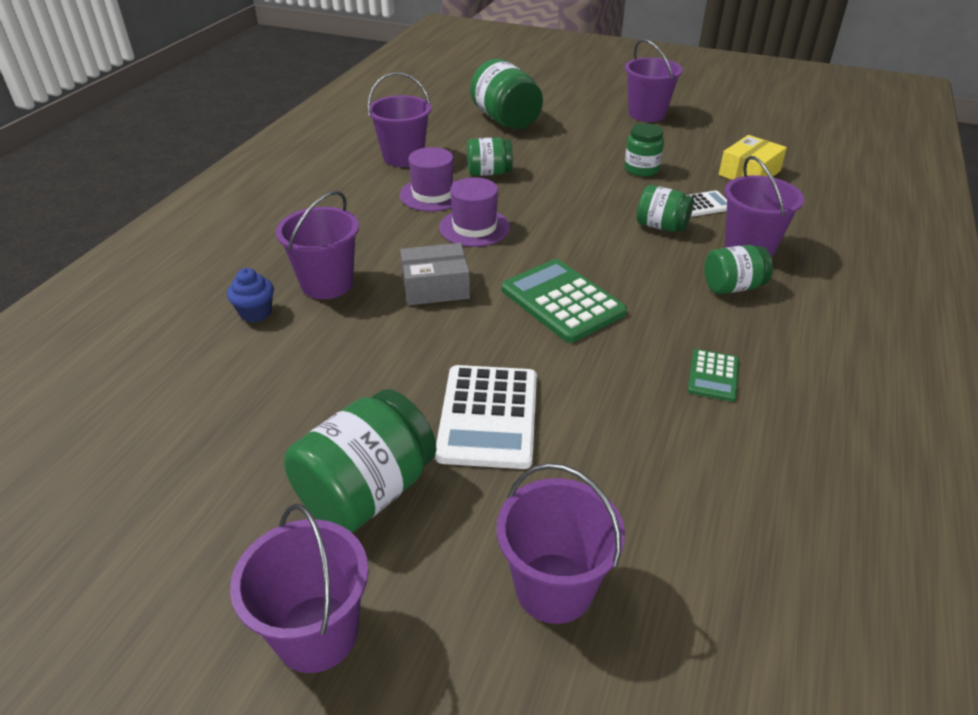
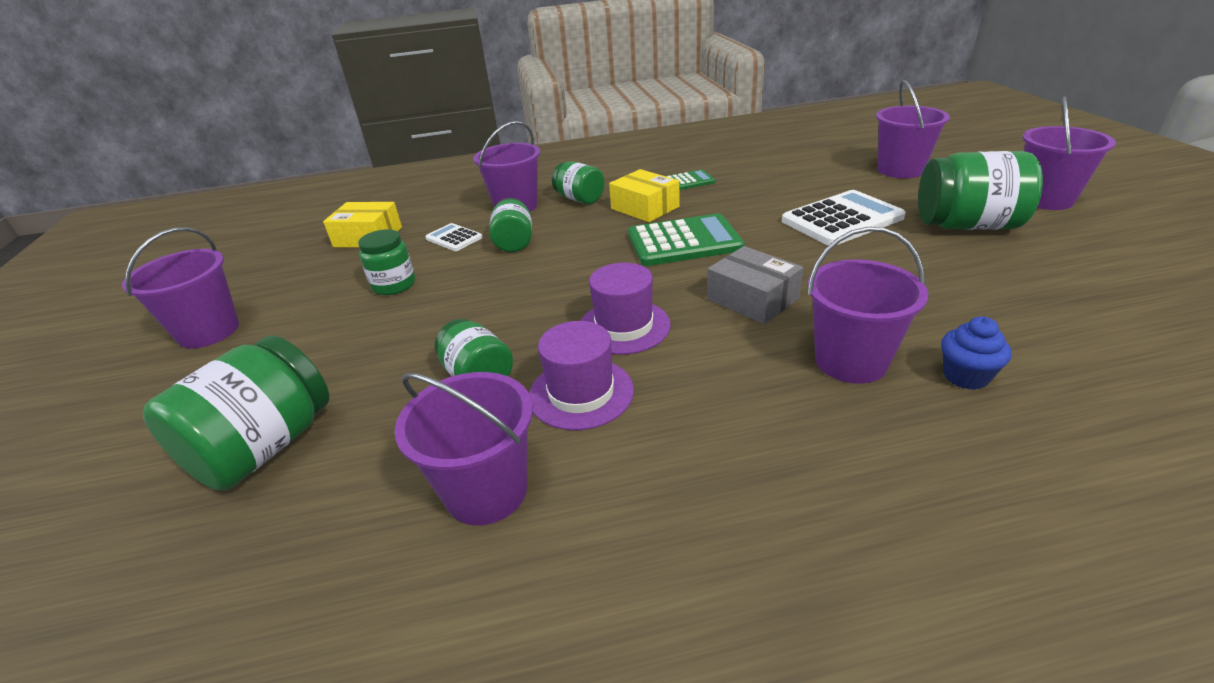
camera: 120 degrees left, 5 degrees down
green calculator [501,259,627,343] -> green calculator turned 120 degrees counterclockwise [628,213,745,266]
none -> yellow box [609,169,679,222]

